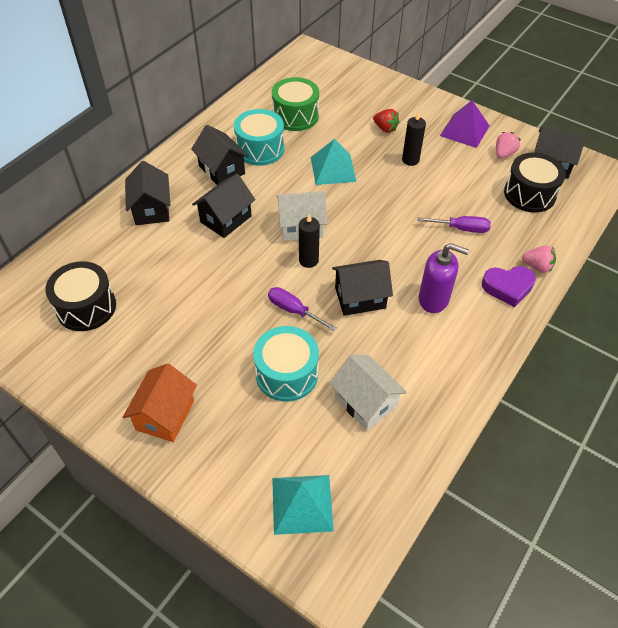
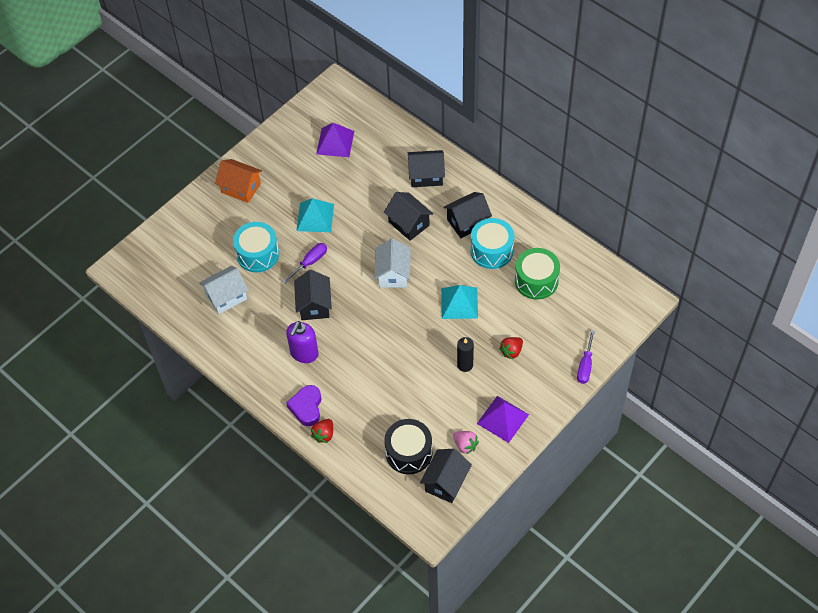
camera: 100 degrees right, 5 degrees up
black drum [45,261,116,331] -> purple pyramid [316,123,354,157]
turquoise pyramid [272,475,334,535] -> turquoise pyramid moved to [297,198,334,232]
black candle [299,214,320,268] -> none
purple screwdriver [417,216,491,233] -> purple screwdriver moved to [577,330,595,384]
pink strawberry [522,245,556,273] -> red strawberry [311,419,333,443]

